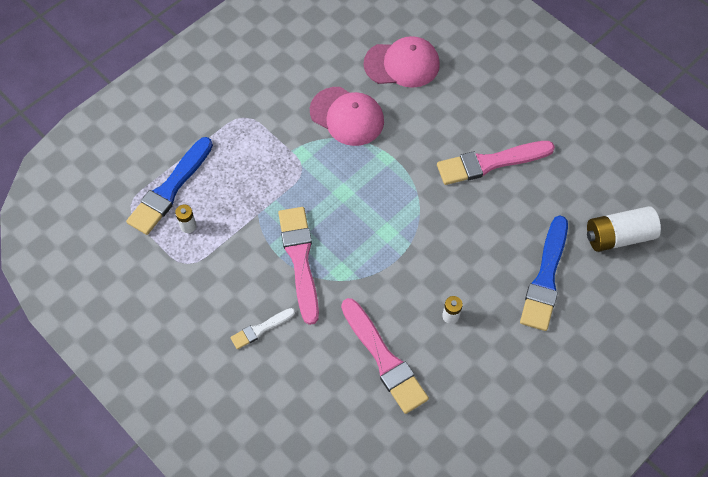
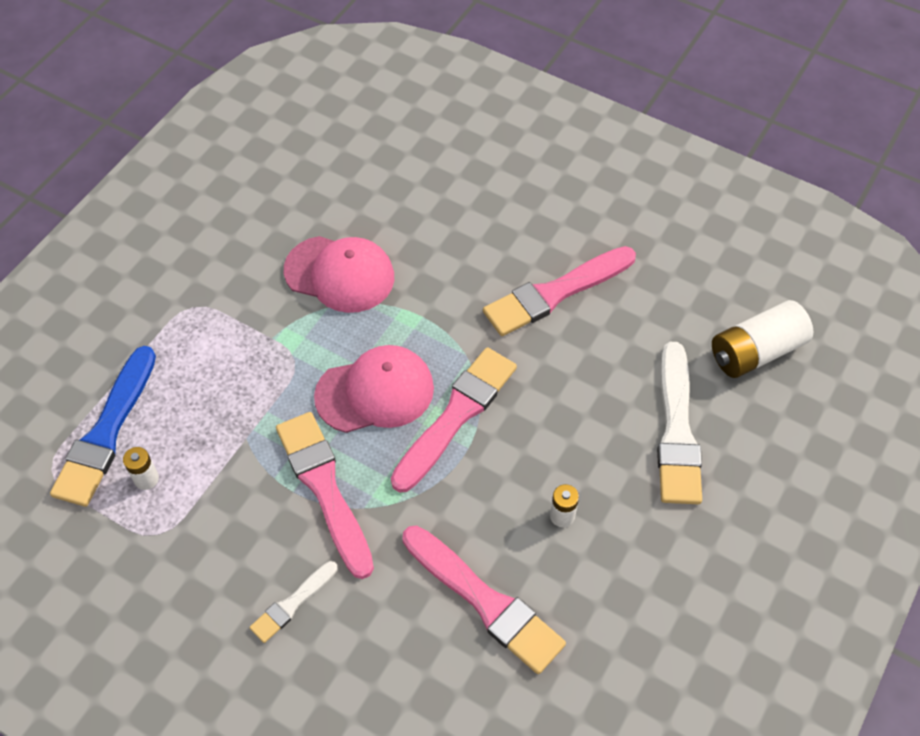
camera: 15 degrees left, 5 degrees down
pink cap [364,36,440,88] -> pink cap moved to [314,345,434,433]
blue brush [520,215,568,331] -> white brush [657,342,702,504]
none -> pink brush [391,347,517,492]

